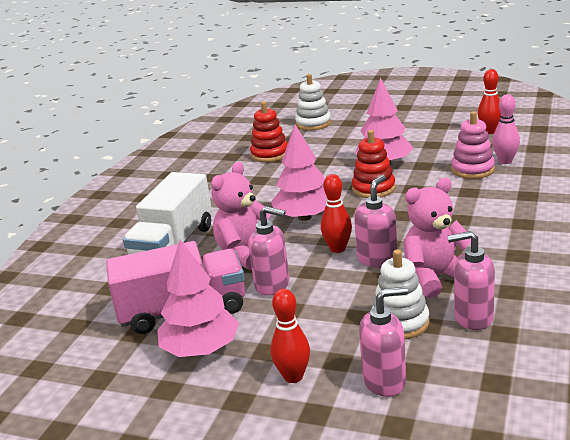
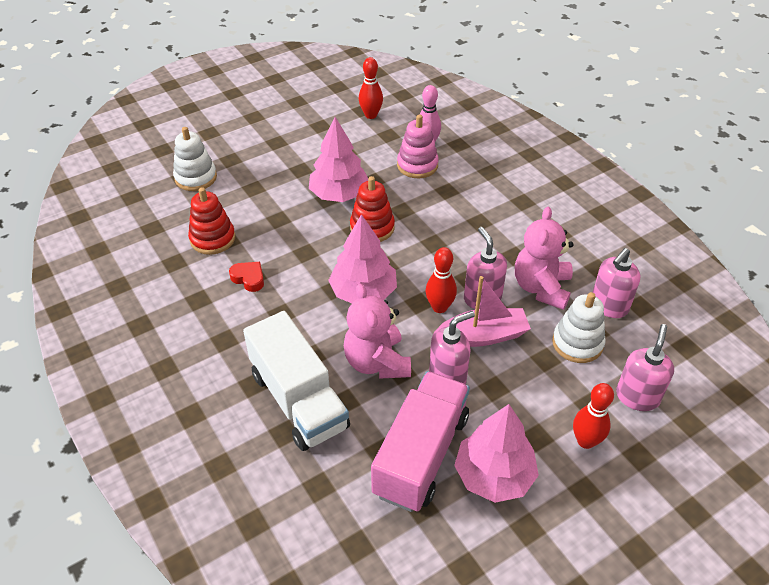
camera: 55 degrees left, 20 degrees up
none -> red heart [229,262,264,292]
none -> pink boat [437,276,531,347]

